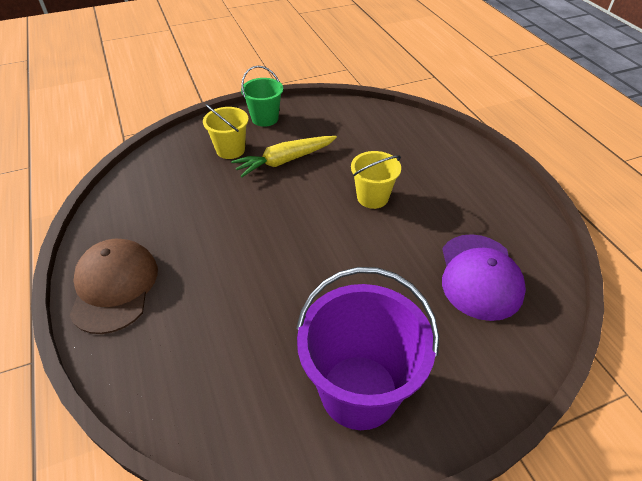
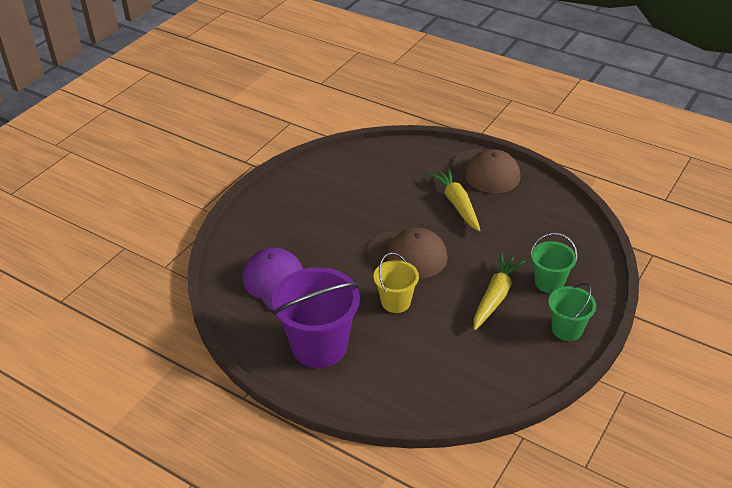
camera: 145 degrees right, 5 degrees down
yellow bucket [203,104,249,159] -> green bucket [530,233,577,293]
purple bucket [296,267,439,430] -> purple bucket moved to [272,267,360,368]
none -> brown cap [368,228,448,278]
none -> yellow carrot [429,168,480,231]

